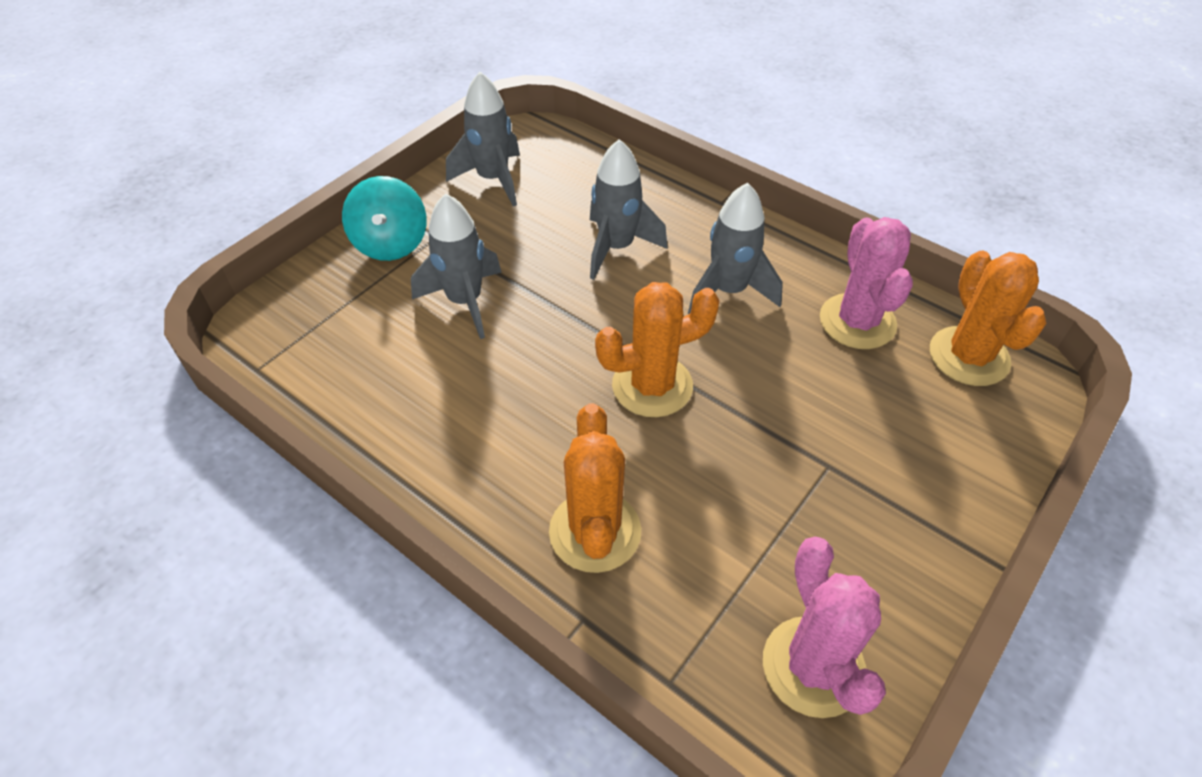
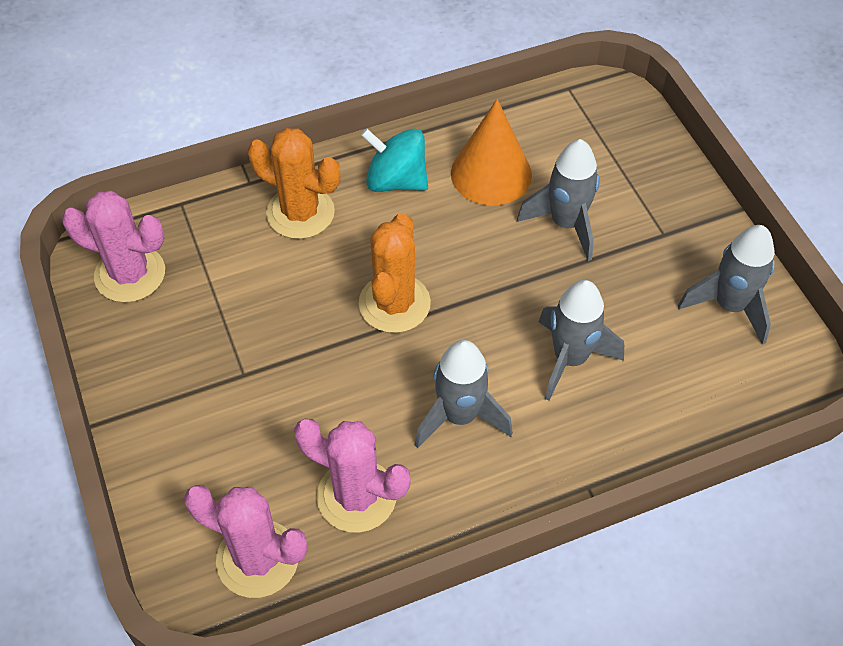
camera: 120 degrees right, 5 degrees up
turquoise spinning top [342,176,426,261] -> turquoise spinning top moved to [361,128,428,192]
orange cactus [930,251,1046,386] -> pink cactus [184,485,307,598]
none -> orange cone [451,99,532,206]

